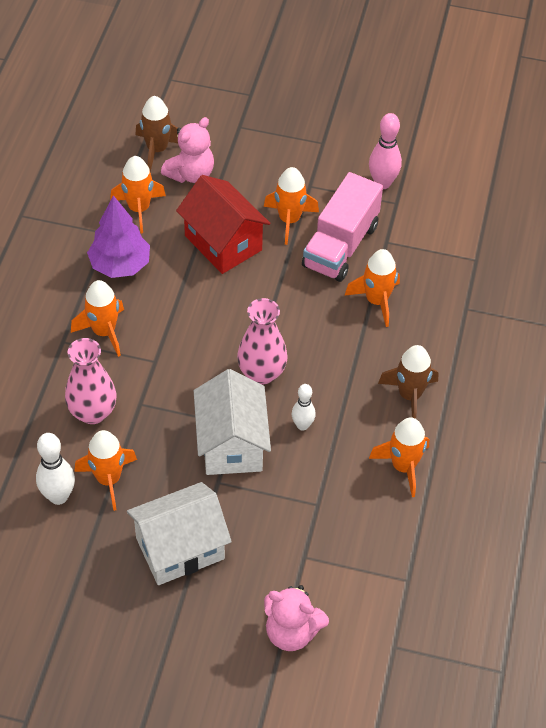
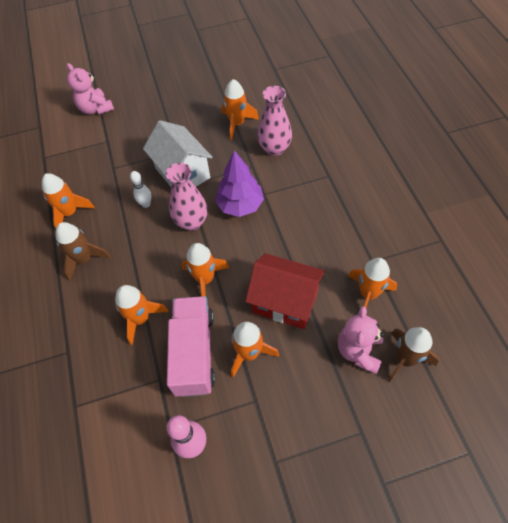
camera: 155 degrees right, 5 degrees up
white bowling pin [36,433,75,505] -> none
orange rocket [71,280,124,357] -> orange rocket moved to [182,243,229,296]
purple tree [87,195,150,278] -> purple tree moved to [215,150,264,217]
white house [127,482,232,585] -> none
pink teddy bear [264,585,329,651] -> pink teddy bear turned 120 degrees counterclockwise [67,63,114,115]

